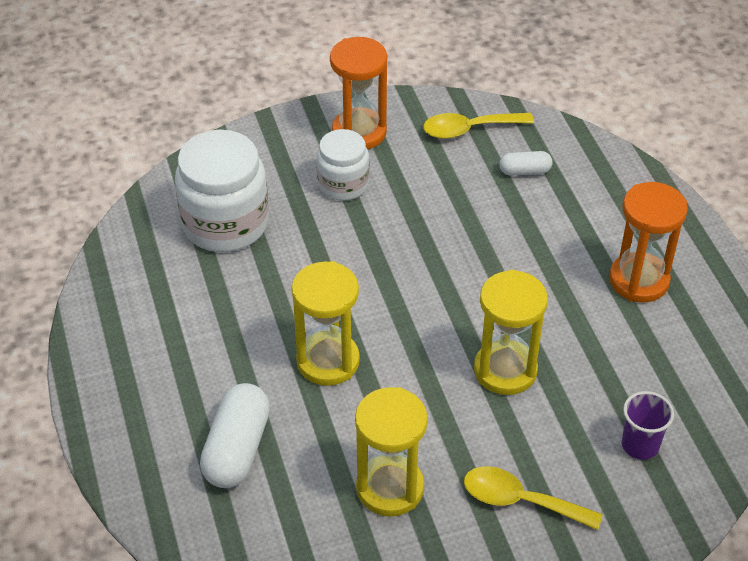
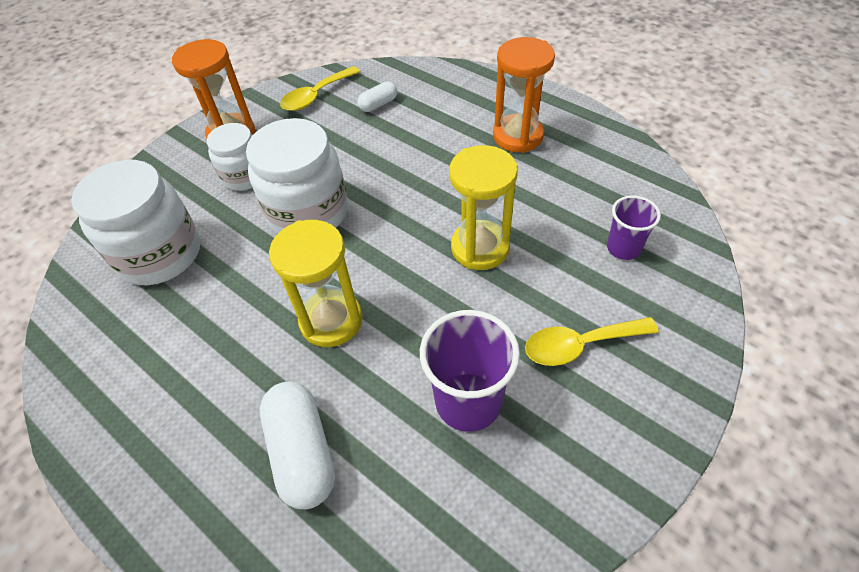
camera: 30 degrees left, 5 degrees up
yellow hourglass [355,387,428,517] -> purple cup [420,310,520,432]
none -> white jar [246,118,348,234]

